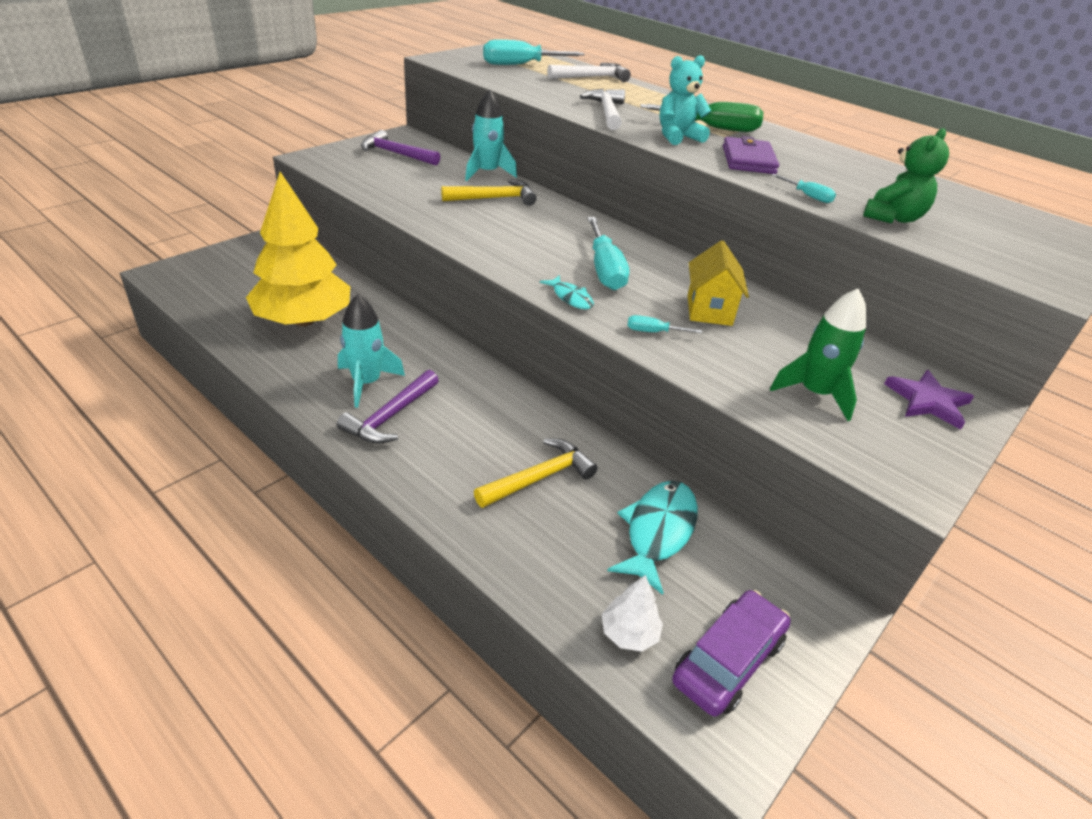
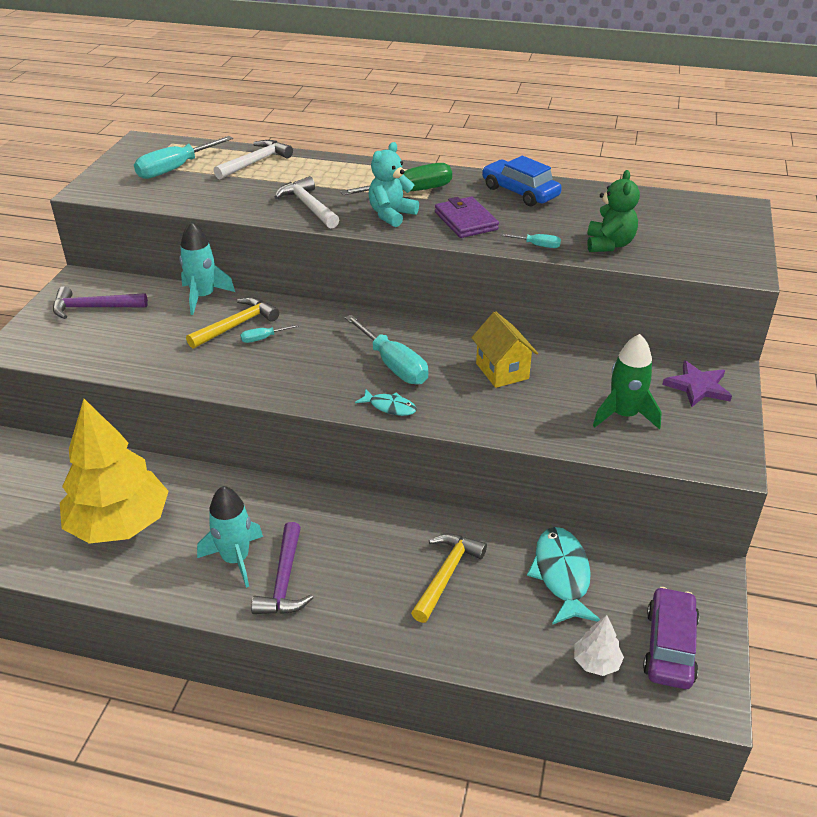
camera: 25 degrees left, 0 degrees up
turquoise screwdriver [627,315,702,333] -> turquoise screwdriver moved to [240,324,300,343]
none -> blue car [482,156,562,207]

